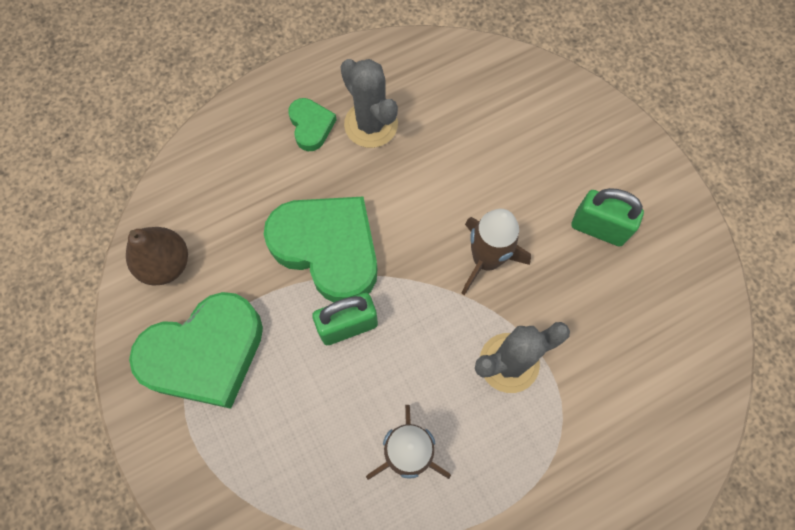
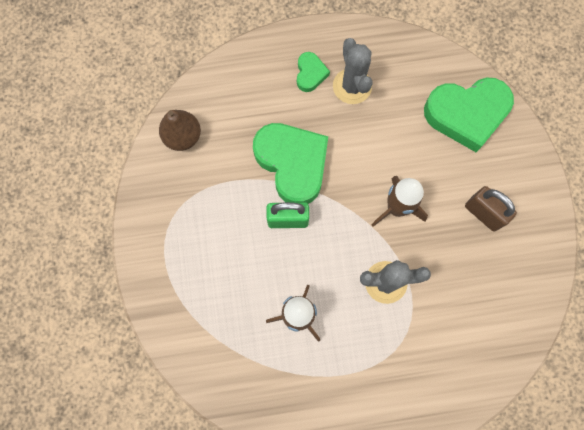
camera: 20 degrees right, 5 degrees up
green heart [129,292,263,409] -> green heart moved to [424,77,514,152]
green padlock [572,188,644,247] -> brown padlock [465,186,517,232]

